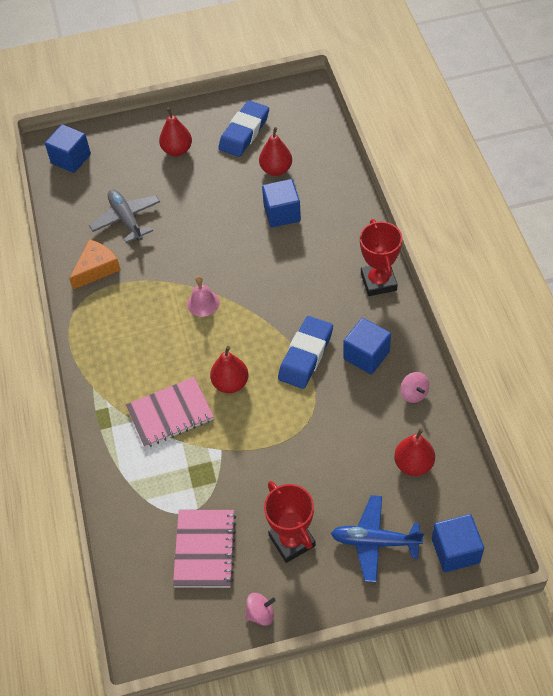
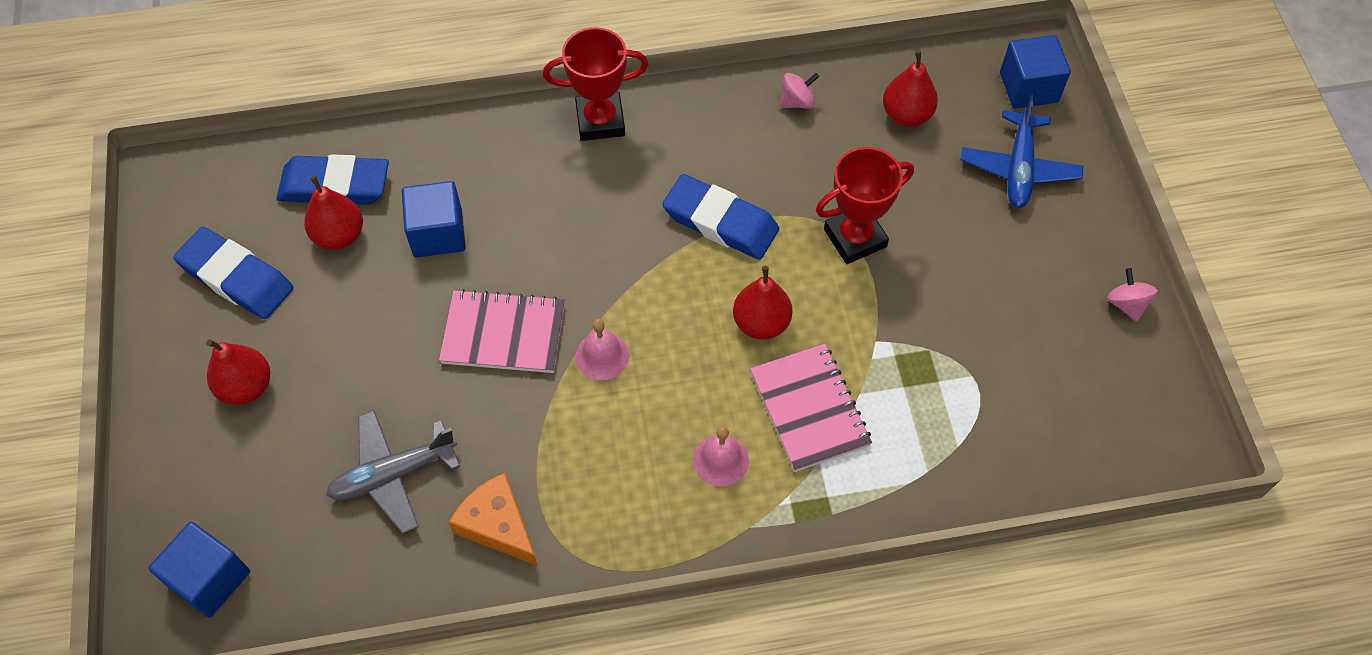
camera: 90 degrees left, 5 degrees up
pink notebook [173,510,236,588] -> pink notebook moved to [439,289,565,373]
red trophy [264,481,316,563] -> red trophy moved to [816,147,914,264]
blue cube [343,318,391,374] -> none
none -> blue eraser [277,154,389,205]
none -> pink bell [693,426,749,487]

